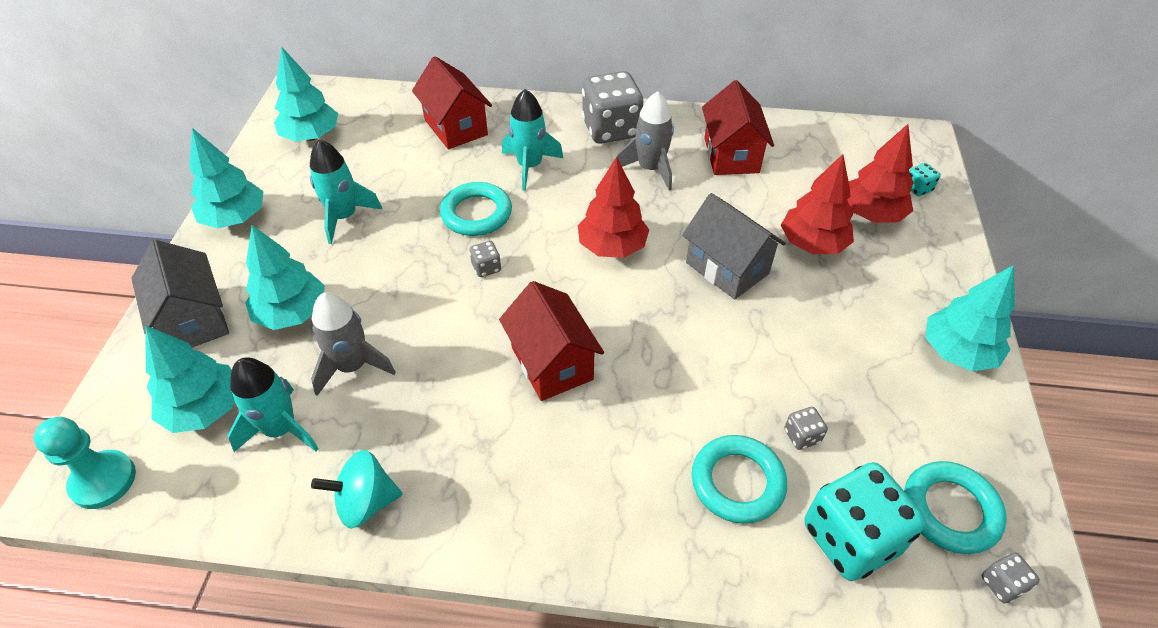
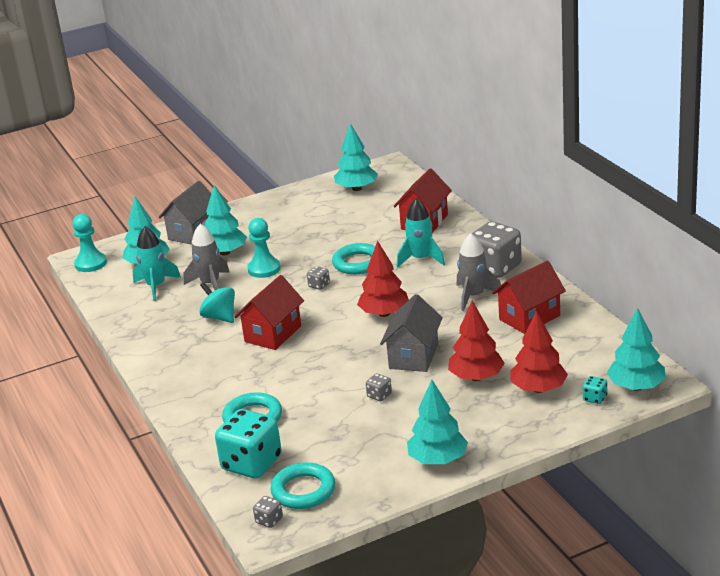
camera: 60 degrees right, 20 degrees down
turquoise tree [189,128,264,229] -> turquoise tree moved to [607,308,666,391]
turquoise rocket [310,139,382,244] -> none
turquoise spinning top [311,450,402,529] -> turquoise spinning top moved to [199,282,235,323]
grey dice [784,407,828,450] -> grey dice moved to [366,373,392,401]
none -> turquoise pawn [247,218,281,278]

